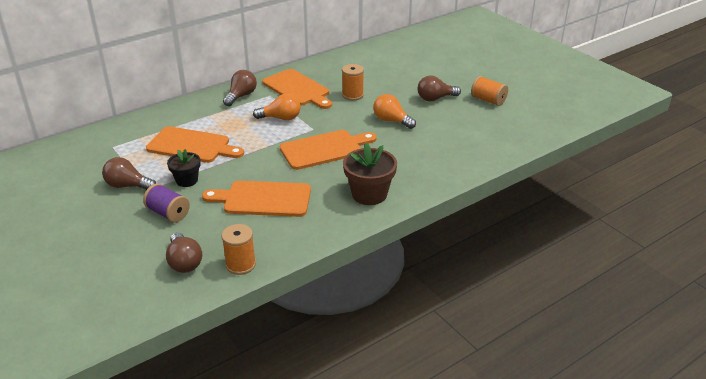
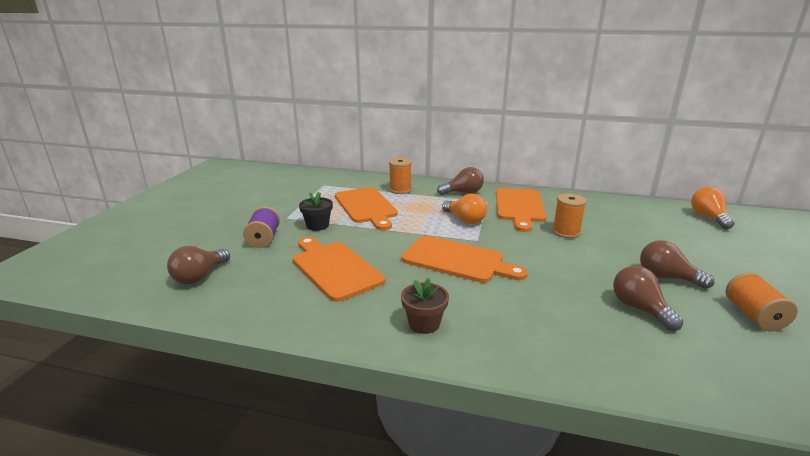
camera: 50 degrees right, 10 degrees down
brown light bulb [102,157,156,190] -> brown light bulb moved to [613,266,683,331]
orange spool [222,224,256,275] -> orange spool moved to [389,158,412,194]
brown flower pot [343,143,397,205] -> brown flower pot [401,278,449,334], size x0.63
orange light bulb [373,94,416,129] -> orange light bulb moved to [691,187,735,229]

